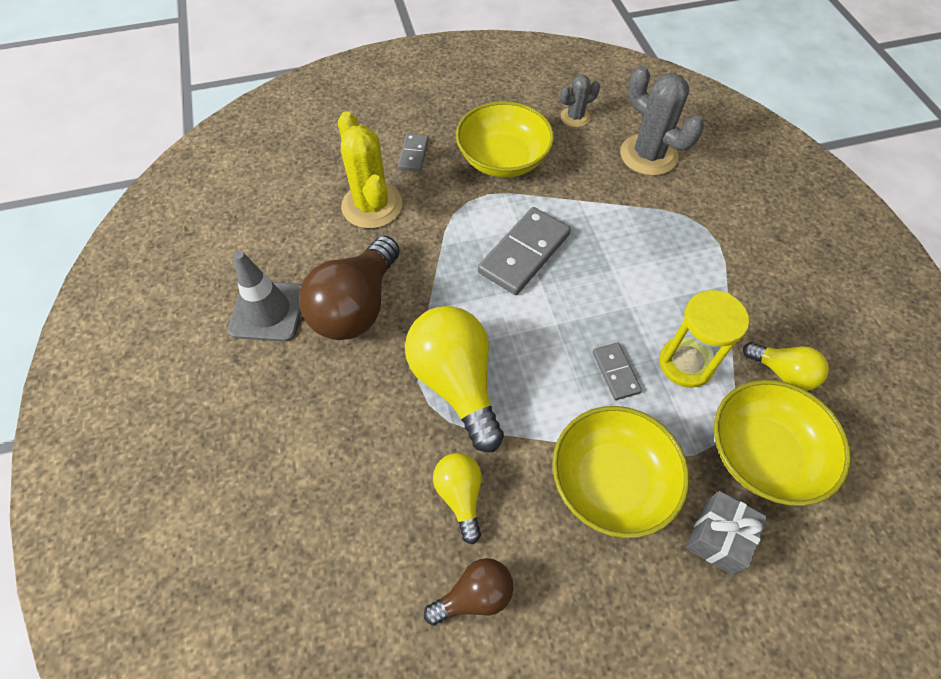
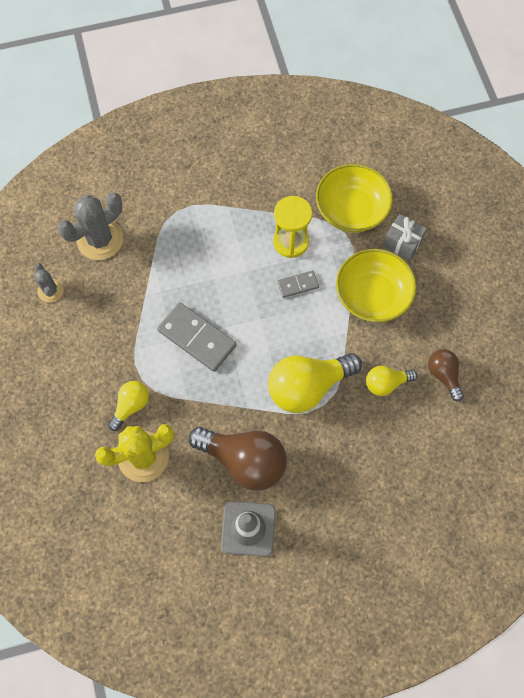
camera: 90 degrees left, 10 degrees up
grey domino [398,133,429,172] -> none
yellow bowl [456,101,554,178] -> none
yellow light bulb [743,342,829,391] -> yellow light bulb moved to [108,381,149,431]

